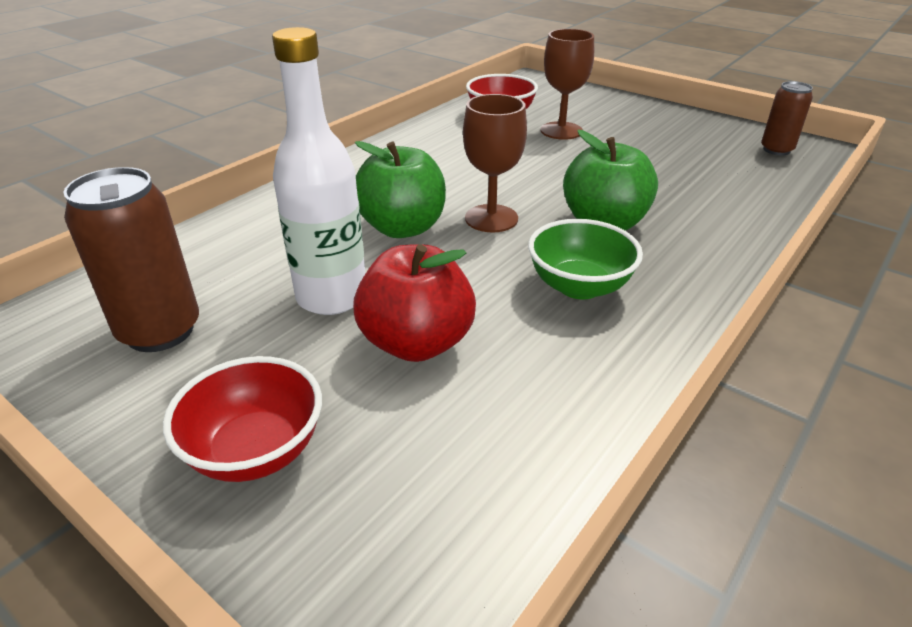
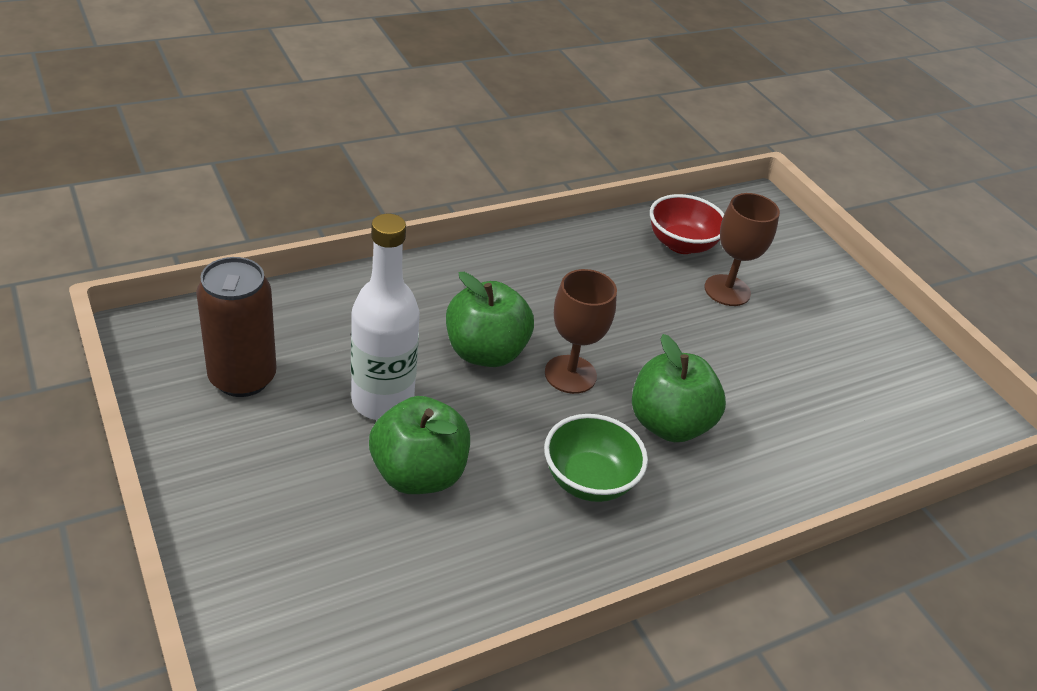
camera: 20 degrees right, 5 degrees up
red bowl [163,356,322,482] -> none
red apple [353,244,476,362] -> green apple [369,396,470,494]
brown can [761,81,813,155] -> none

